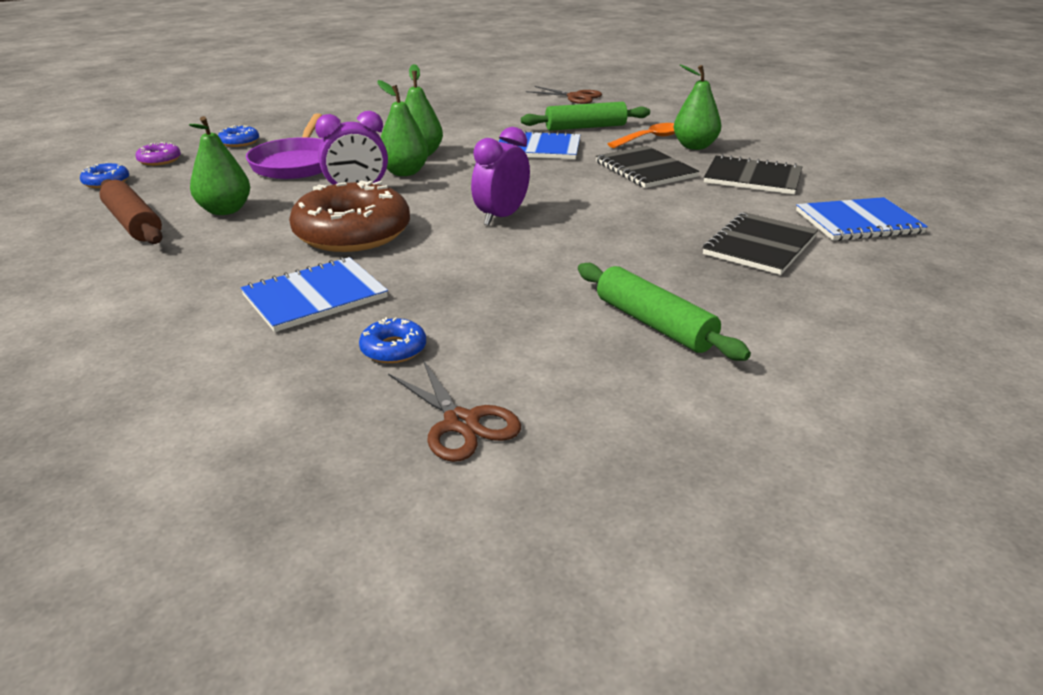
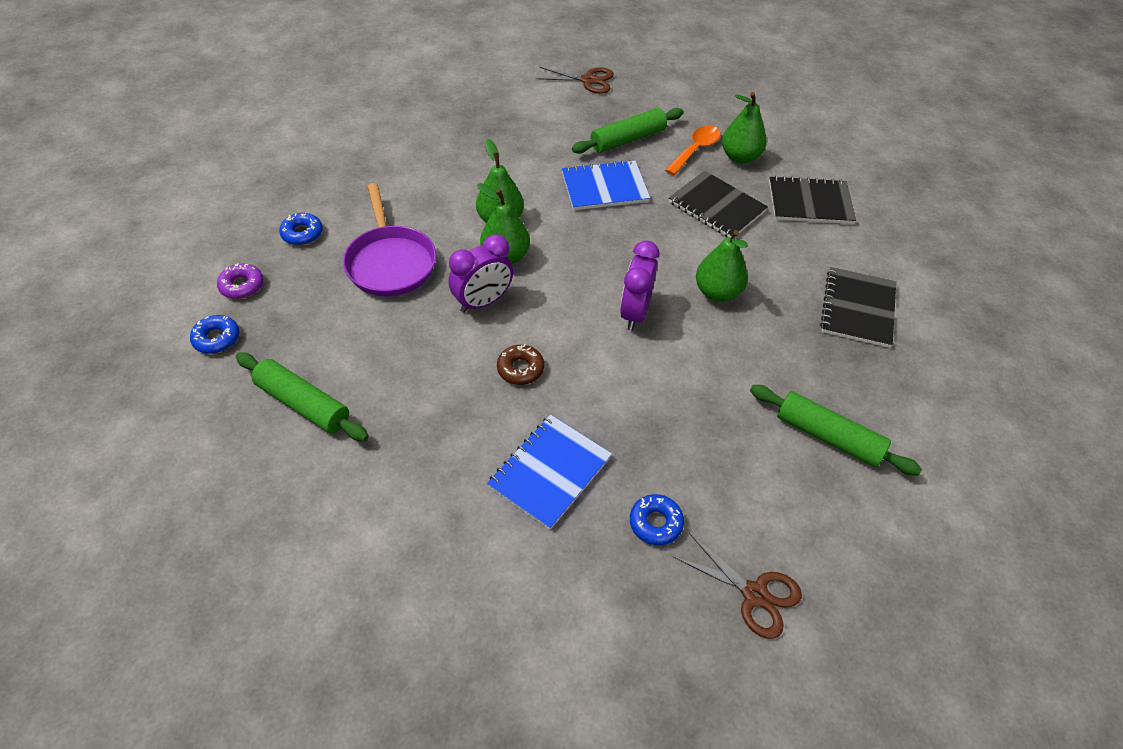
camera: 20 degrees left, 20 degrees up
brown rolling pin [100,179,163,244] -> green rolling pin [236,353,369,441]
green pear [189,116,250,215] -> green pear moved to [696,230,748,302]
brown donut [289,180,410,252] -> brown donut [497,344,544,385], size x0.44
blue notebook [796,197,928,241] -> none

